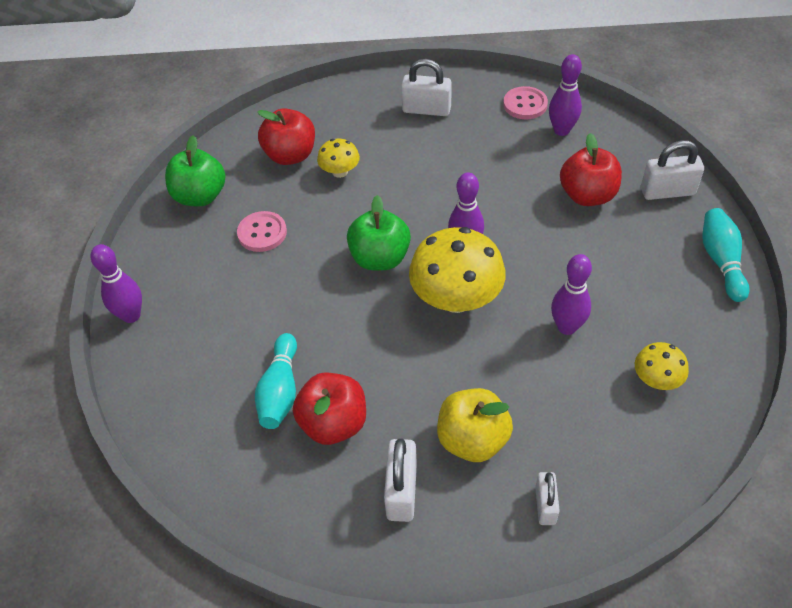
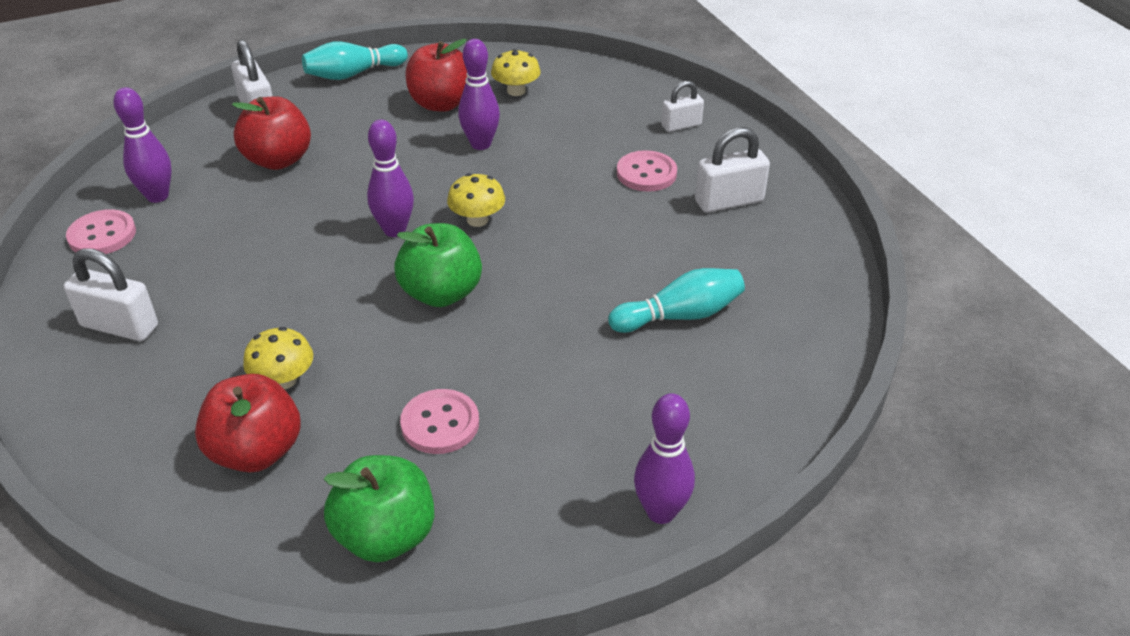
camera: 115 degrees left, 10 degrees down
red apple [293,372,366,445] -> red apple moved to [405,39,467,112]
white padlock [401,59,452,116] -> white padlock turned 60 degrees counterclockwise [64,248,158,341]
yellow mushroom [409,227,506,313] -> yellow mushroom [447,173,505,227], size x0.51
yellow apple [437,388,513,462] -> pink button [617,150,677,192]

